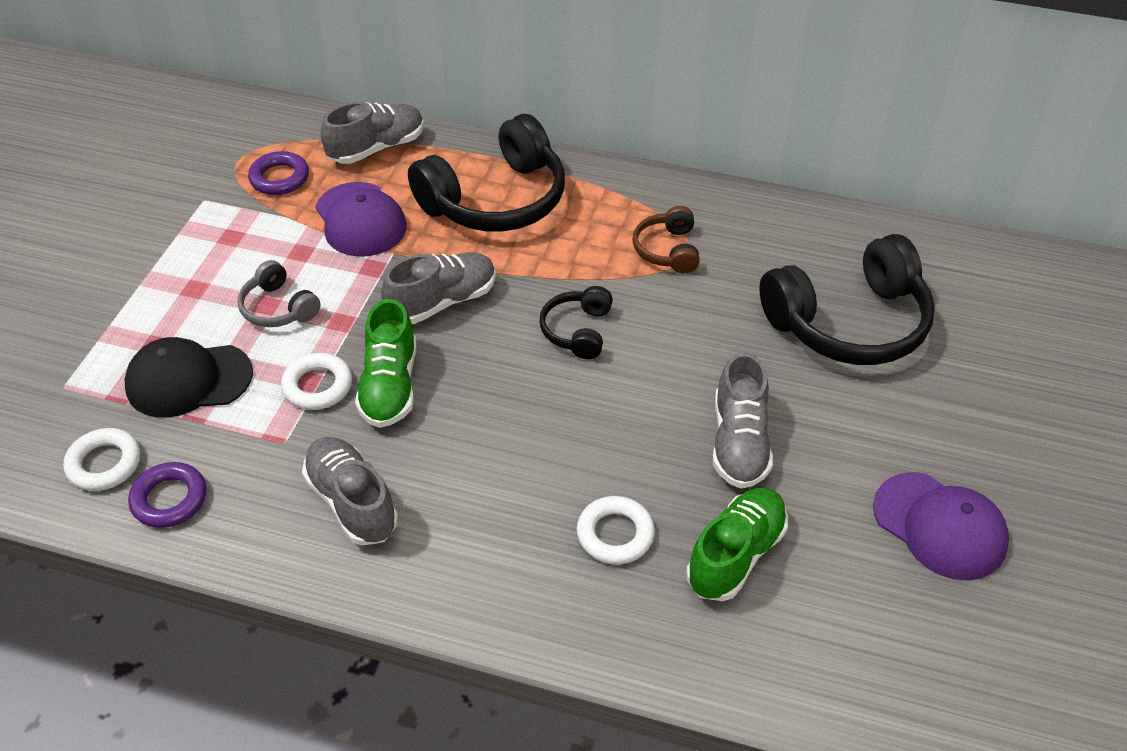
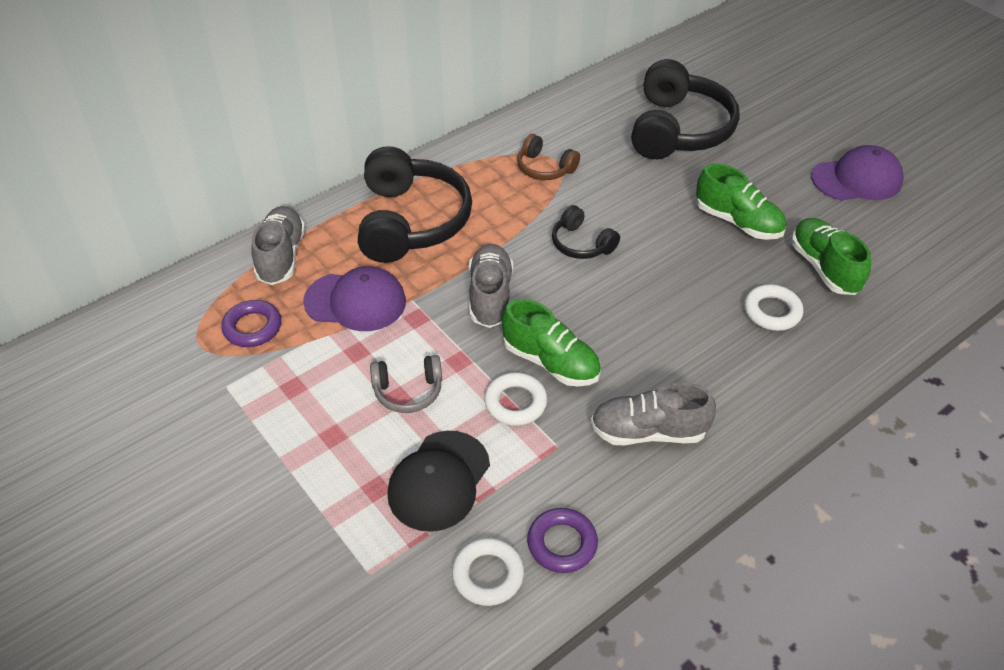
camera: 55 degrees left, 0 degrees up
grey shoe [713,352,773,489] -> green shoe [696,164,786,240]

